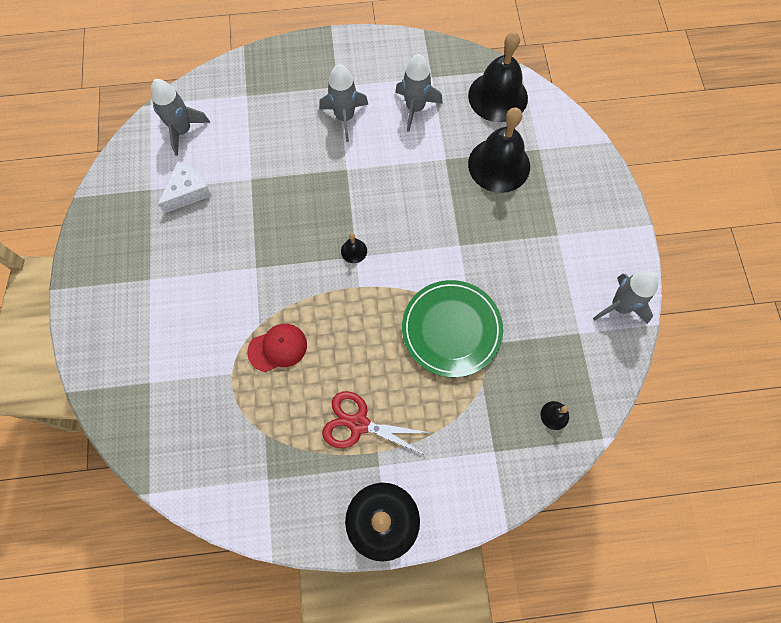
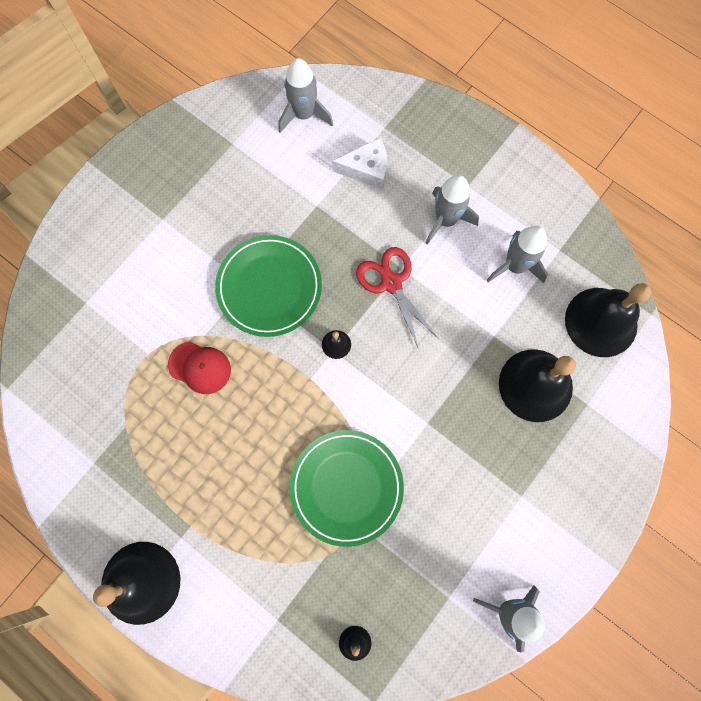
camera: 45 degrees right, 5 degrees up
white cheese [158,161,212,213] -> white cheese moved to [332,138,387,190]
red scissors [322,391,431,456] -> red scissors moved to [356,247,439,349]
none -> green plate [215,235,322,337]

